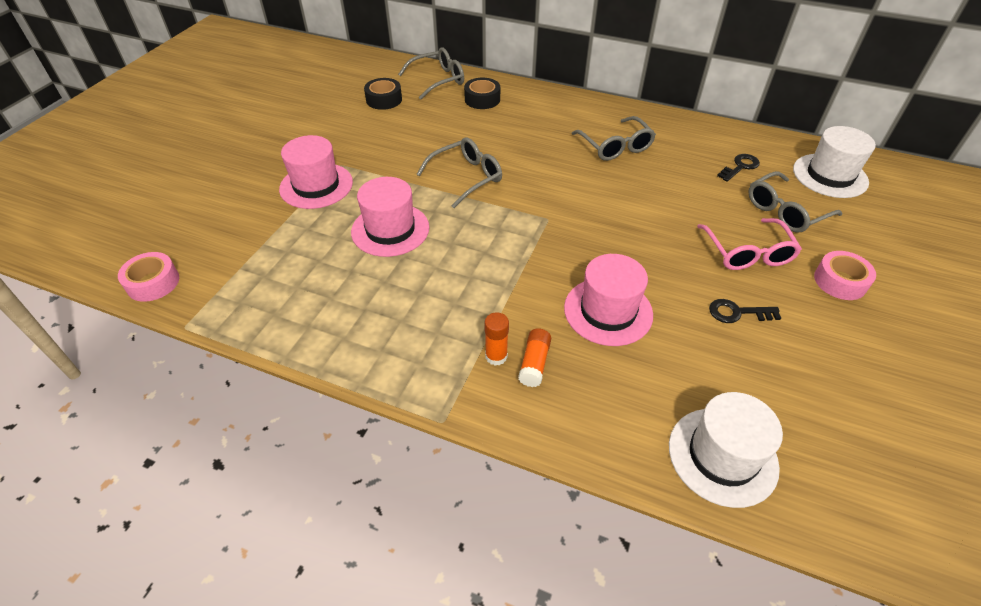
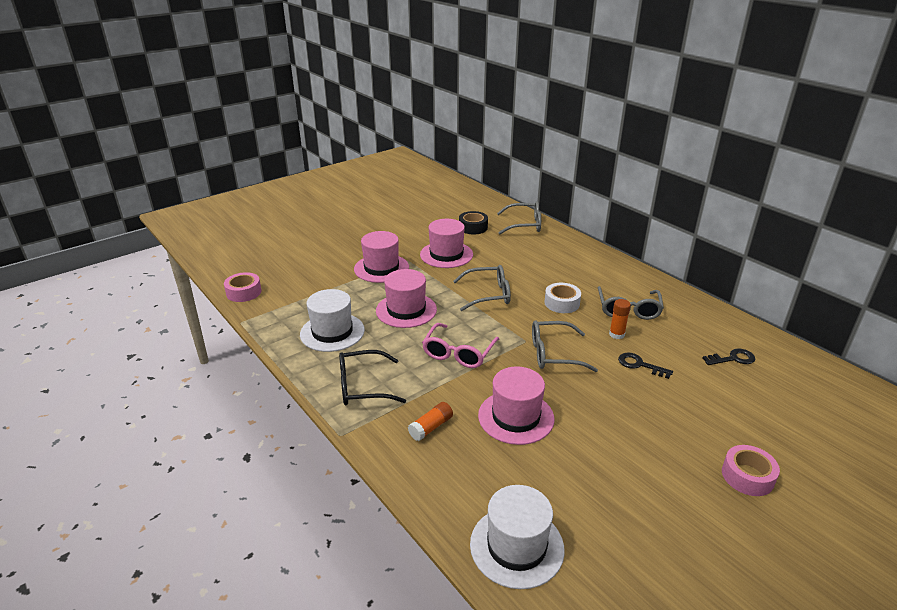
camera: 30 degrees right, 15 degrees down
black tape [464,78,500,109] -> none
orange glue stick [485,312,509,366] -> orange glue stick moved to [609,299,631,339]
pink glasses [697,218,802,270] -> pink glasses moved to [422,323,499,368]
black key [709,299,781,323] -> black key moved to [618,353,673,379]
grey glasses [748,171,842,233] -> grey glasses moved to [532,320,598,372]
white hat [793,126,876,198] -> white hat moved to [300,289,365,352]
none -> black glasses [339,350,406,405]
none -> pink hat [420,219,473,268]
none -> white tape [544,283,581,313]

